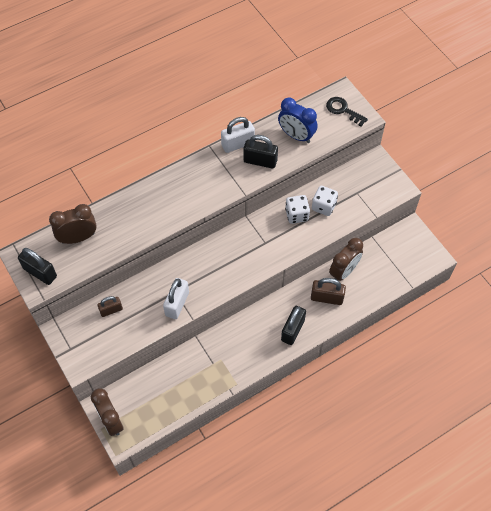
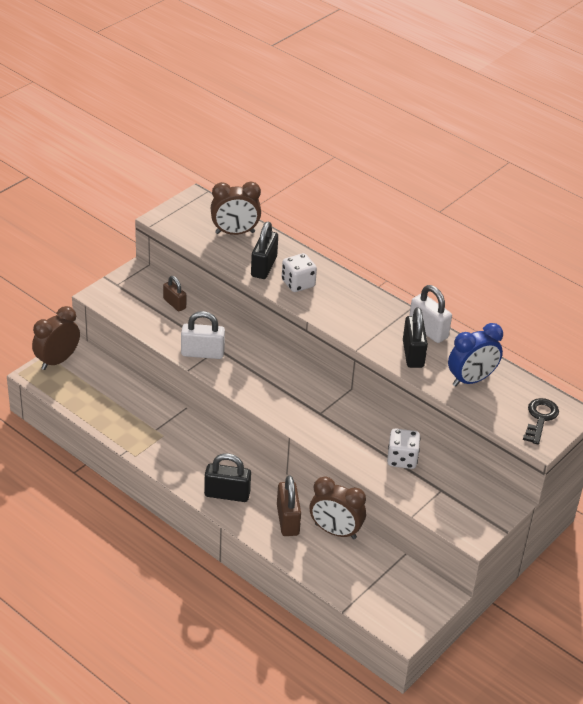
camera: 70 degrees right, 20 degrees down
black padlock [18,248,57,285] -> black padlock moved to [251,222,278,279]
brown clock [49,204,97,244] -> brown clock turned 120 degrees clockwise [210,182,261,235]
blue clock [278,97,317,143] -> blue clock turned 135 degrees counterclockwise [448,323,503,387]
white dice [285,195,310,224] -> white dice moved to [282,253,317,292]

